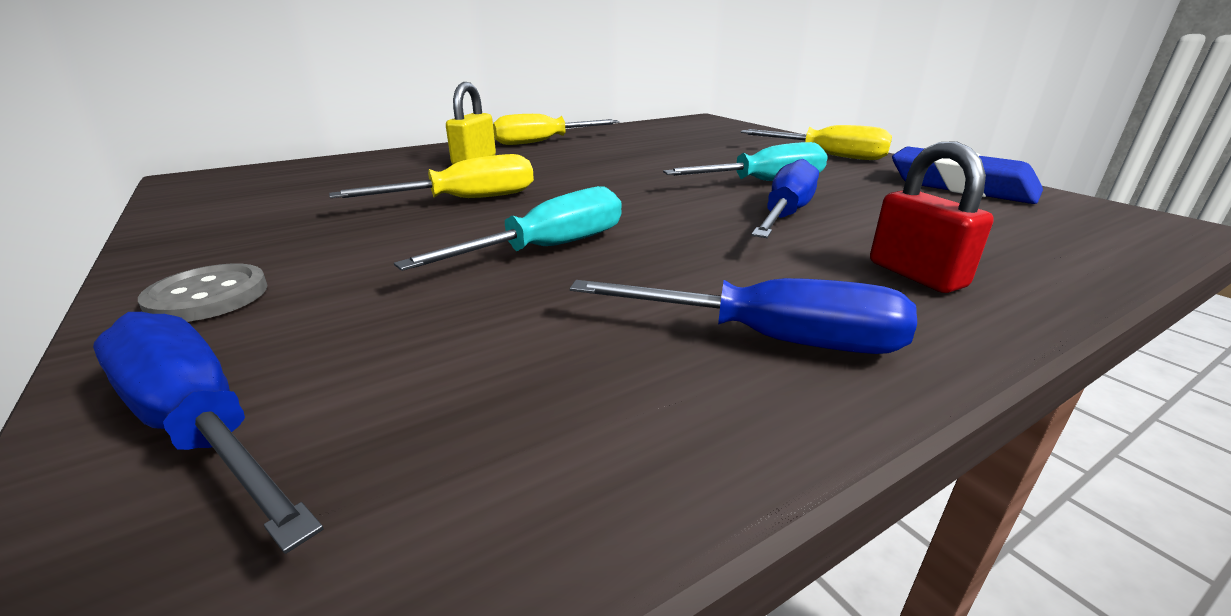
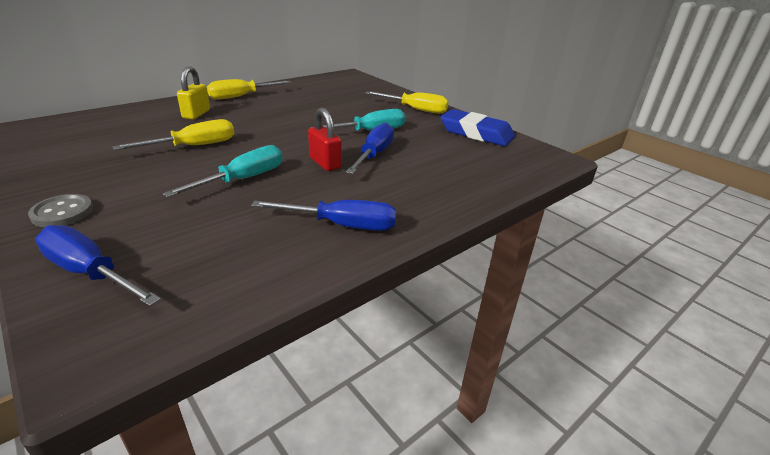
camera: 10 degrees left, 5 degrees up
red padlock [870,141,994,293] -> red padlock moved to [308,108,342,171]

